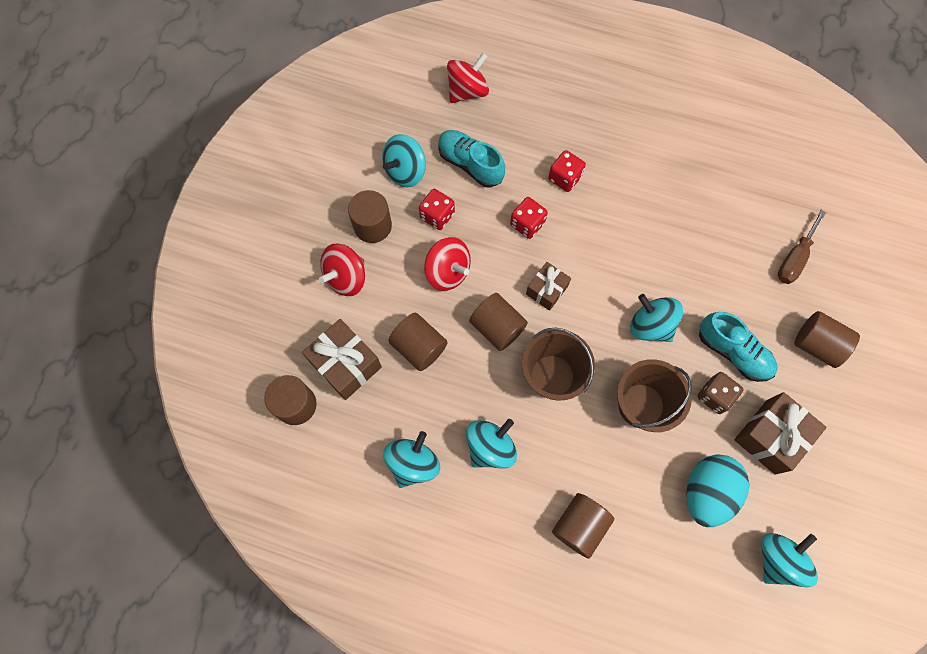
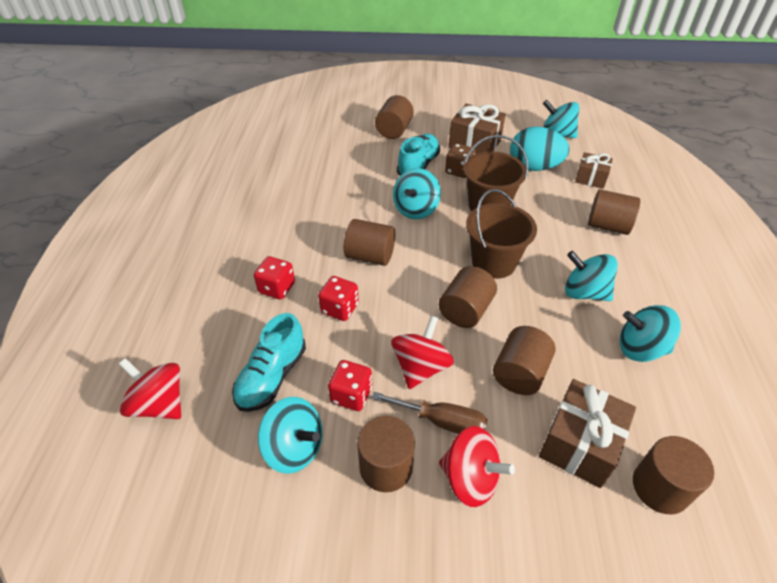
camera: 105 degrees left, 25 degrees down
brown gift [526,262,571,311] -> brown gift moved to [575,152,613,189]
brown screwdriver [778,210,826,284] -> brown screwdriver moved to [372,392,487,434]
none -> brown cylinder [344,219,395,266]

